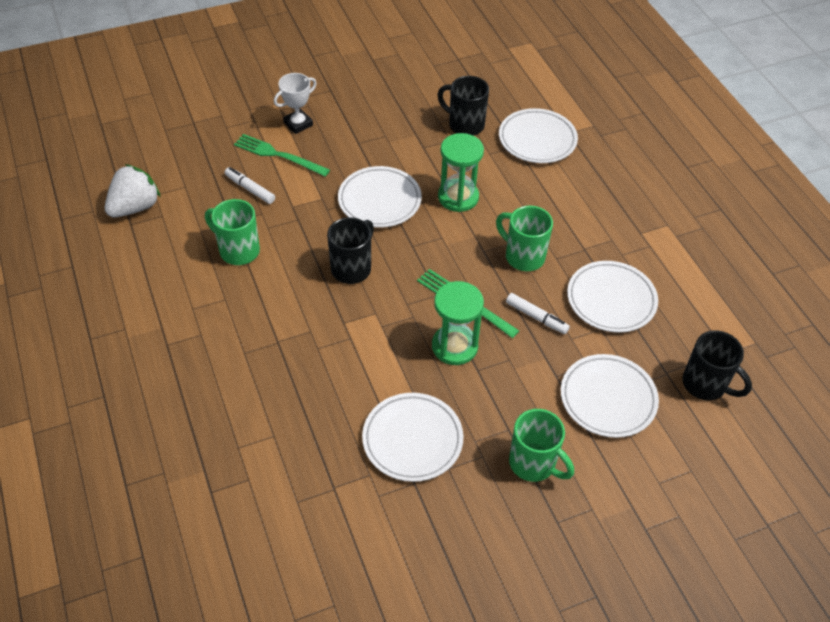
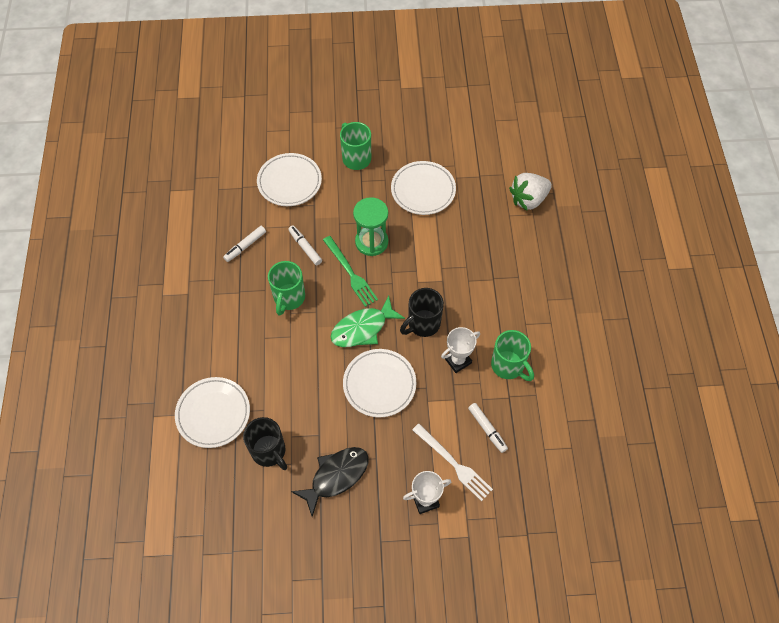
camera: 160 degrees left, 10 degrees up
white strawberry [105,164,160,217] -> white strawberry moved to [509,173,552,210]
green fork [234,134,330,177] -> white fork [412,424,493,501]
green hourglass [438,133,484,212] -> none
green mug [496,206,553,271] -> green mug turned 45 degrees clockwise [268,261,305,316]
white plate [567,261,658,333] -> white marker [223,226,266,262]
black mug [682,330,752,401] -> none
none -> black fish [291,447,369,517]
none -> green fish [331,296,405,347]
none -> white trophy [441,327,480,373]

